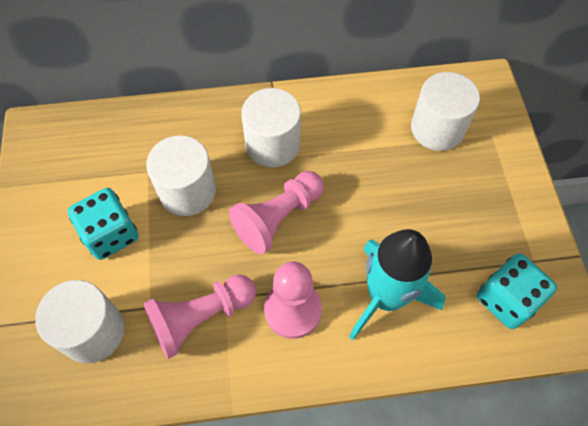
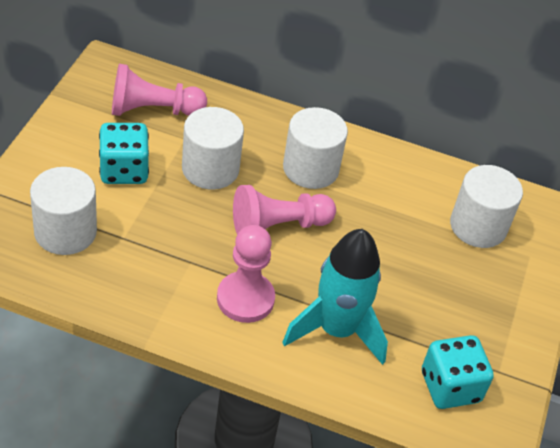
camera: 20 degrees right, 15 degrees down
pink pawn [143,274,256,359] -> pink pawn moved to [112,64,207,116]

